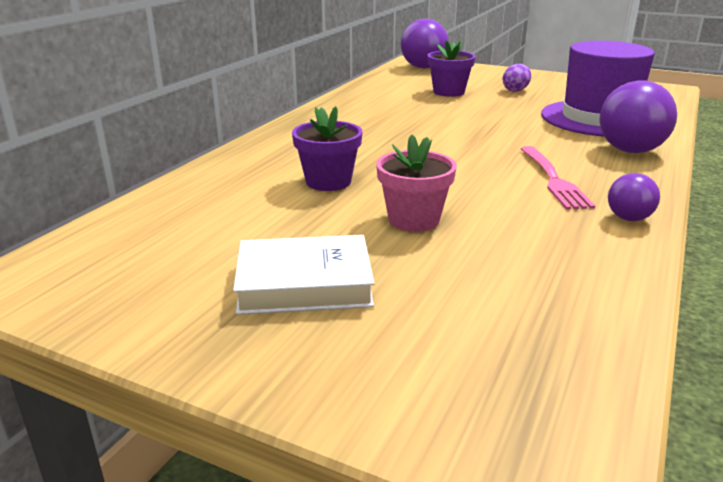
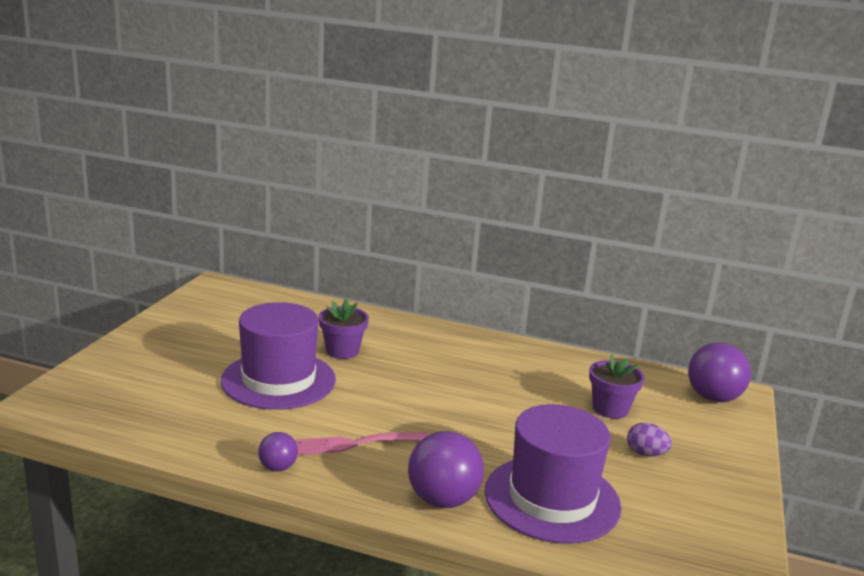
camera: 80 degrees right, 5 degrees down
white book [233,235,375,315] -> none
pink flower pot [376,134,457,232] -> purple hat [221,302,336,410]

